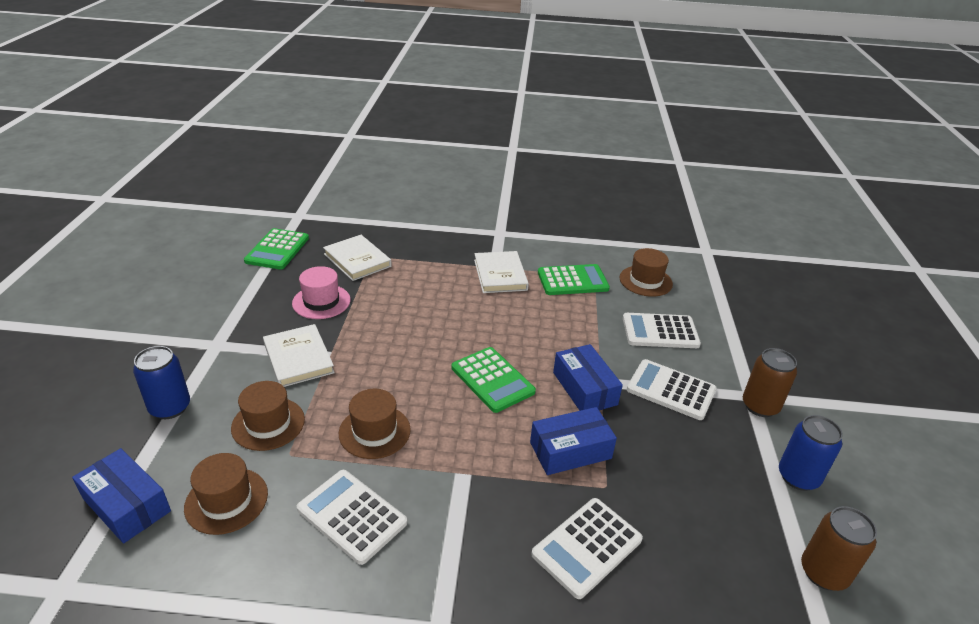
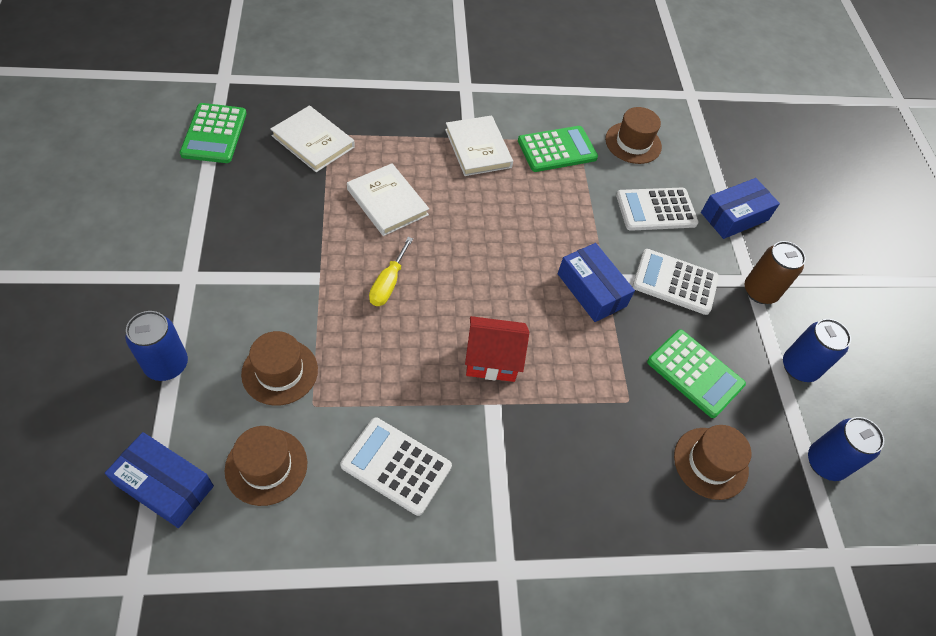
camera: 15 degrees left, 20 degrees up
white book [263,324,335,387] -> white book moved to [347,163,429,236]
pink hat [292,266,351,319] -> none
brown hat [339,389,411,459] -> brown hat moved to [674,425,751,500]
green calculator [452,347,536,413] -> green calculator moved to [647,329,746,418]
blue box [530,407,617,475] -> blue box moved to [701,178,780,239]
white calculator [531,498,643,599] -> none
brown can [801,506,877,591] -> blue can [808,417,884,481]
none -> yellow screwdriver [369,237,413,306]
none -> red house [465,316,529,382]

